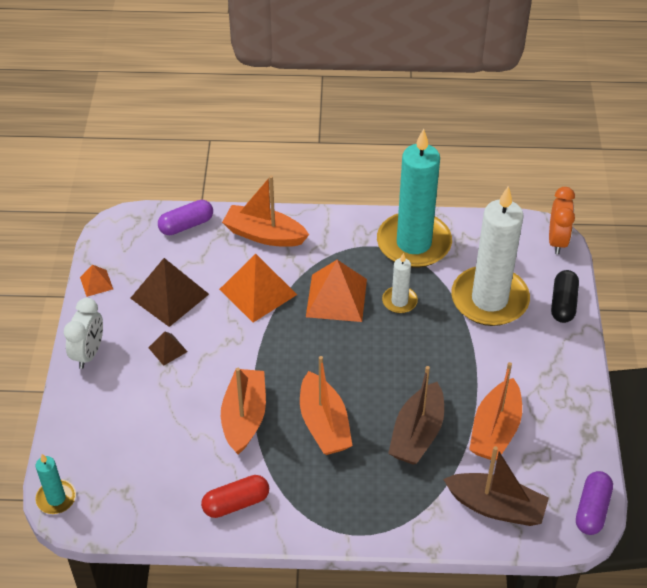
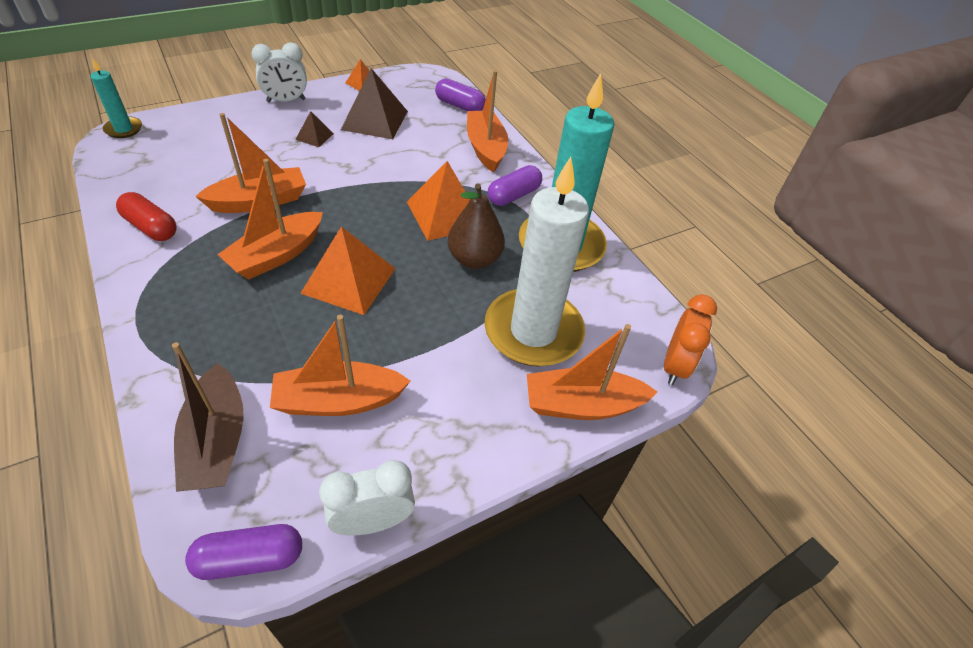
camera: 55 degrees right, 0 degrees up
orange pyramid [219,254,297,323] -> orange pyramid moved to [300,226,396,315]
white candle [382,253,418,313] -> brown pear [448,183,505,269]
brown boat [388,366,444,465] -> none
orange clock [549,187,575,254] -> orange clock turned 45 degrees counterclockwise [664,294,717,385]
black capsule [551,270,579,323] -> orange boat [527,324,657,420]
none -> white clock [319,460,415,536]
none -> purple capsule [487,165,542,206]

